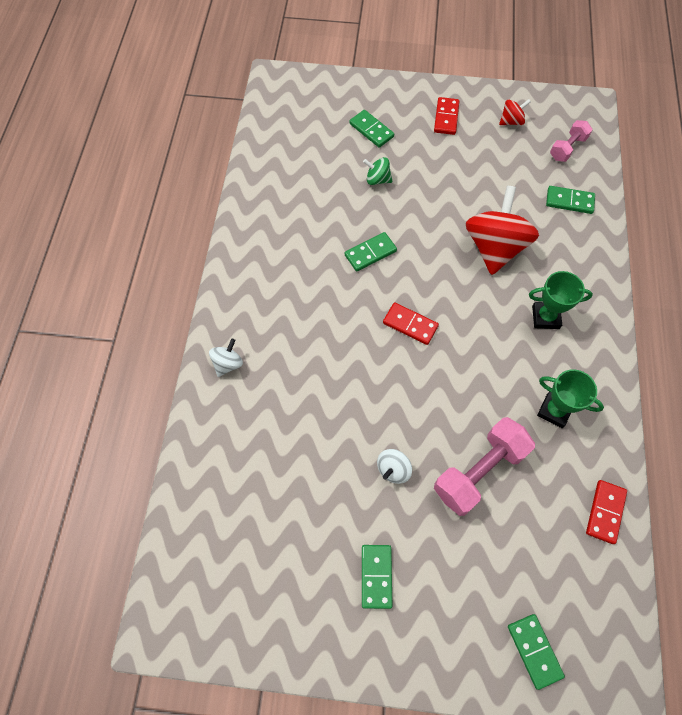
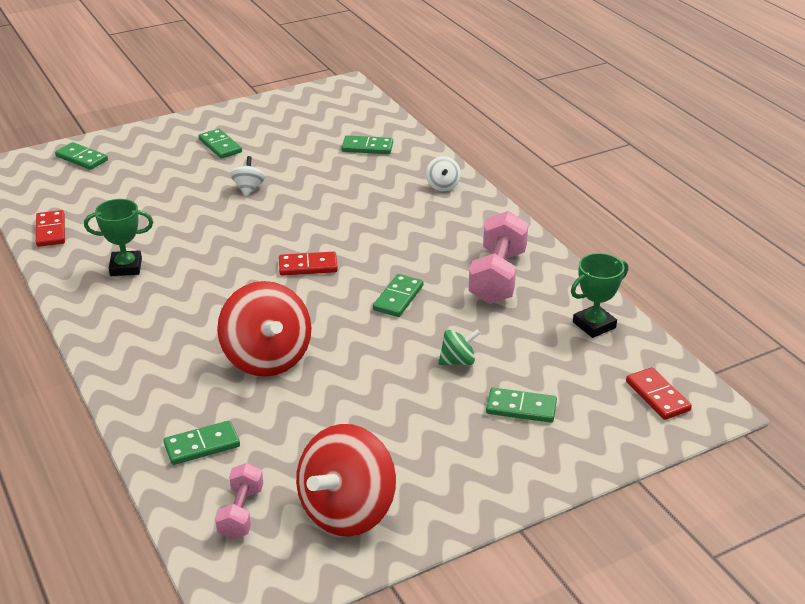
camera: 145 degrees right, 30 degrees down
red domino [434,97,459,135] -> red domino moved to [626,367,692,420]
pink dumbbell [434,417,535,516] -> pink dumbbell moved to [468,211,528,304]
red spinning top [499,99,531,125] -> red spinning top [296,424,396,537], size x2.17
green trophy [529,271,593,329] -> green trophy moved to [571,253,628,338]
none -> green domino [341,135,393,154]

